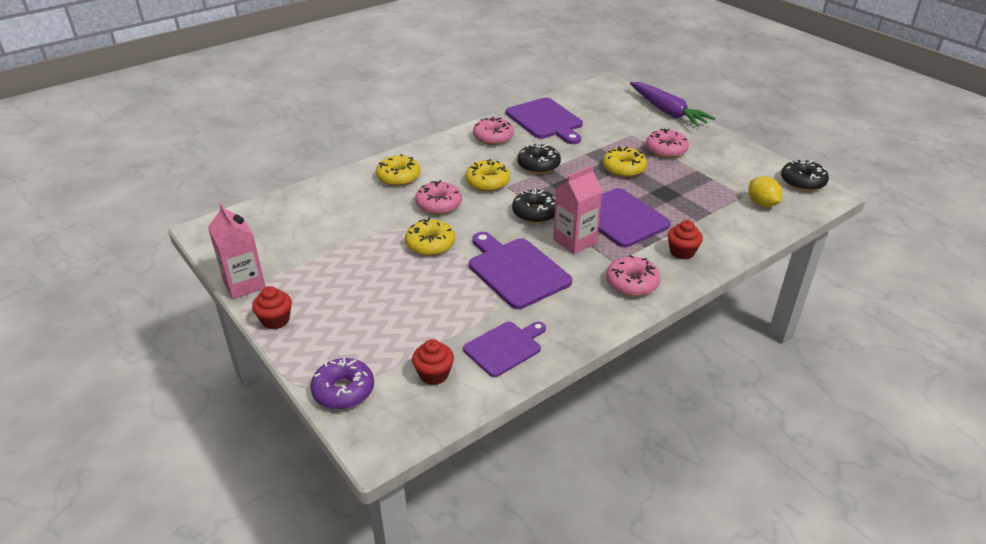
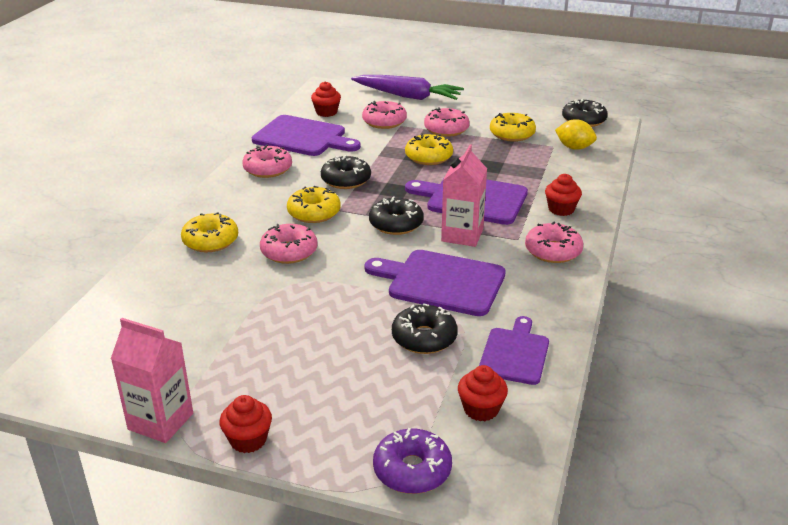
camera: 35 degrees left, 5 degrees down
yellow donut [405,218,455,256] -> yellow donut moved to [490,113,536,142]
none -> red cupcake [311,81,341,117]
none -> pink donut [362,101,407,129]
none -> black donut [392,303,458,354]

